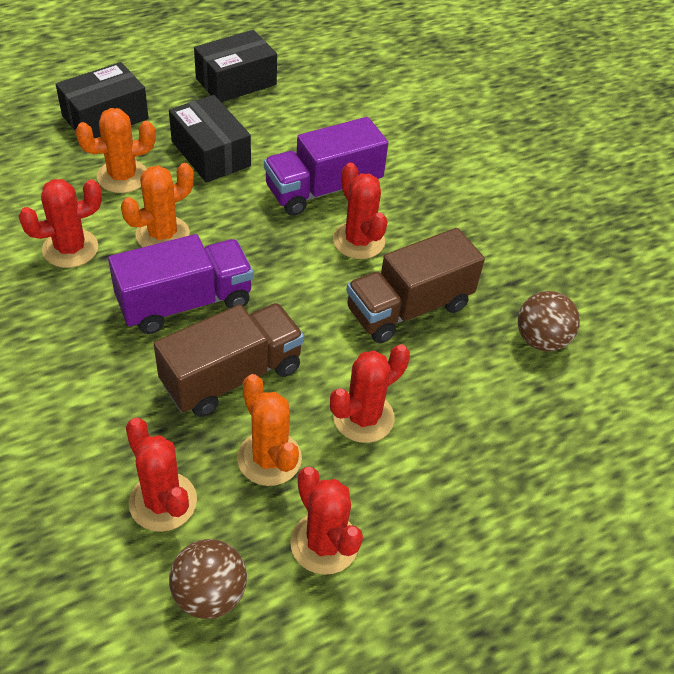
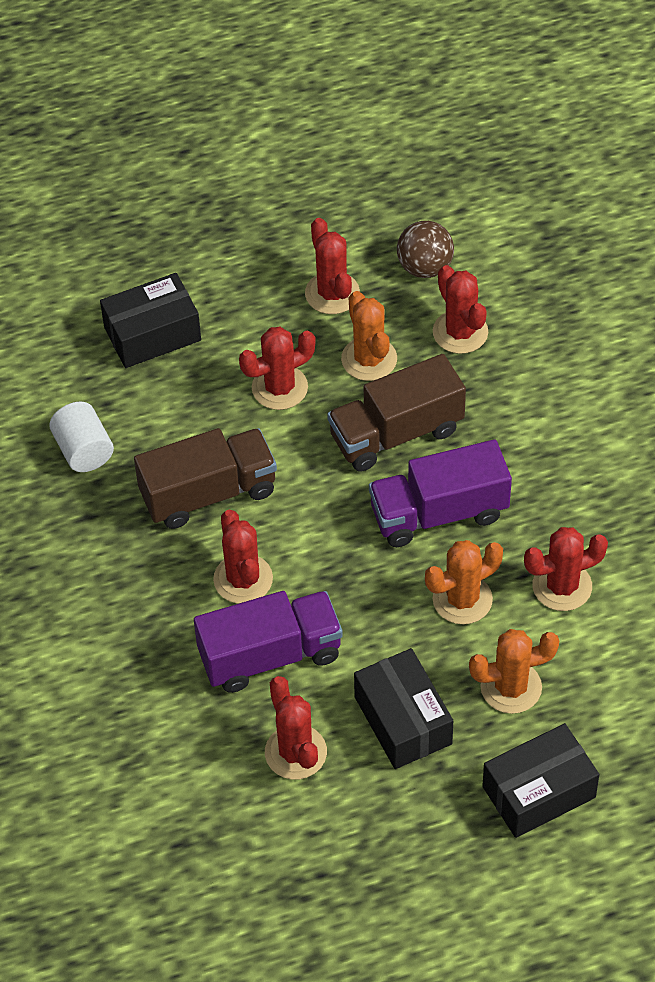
camera: 165 degrees left, 5 degrees up
black box [194,30,277,102] -> black box moved to [100,273,201,368]
brown ball [518,291,580,351] -> white cylinder [49,401,114,472]
none -> red cactus [265,676,327,780]

